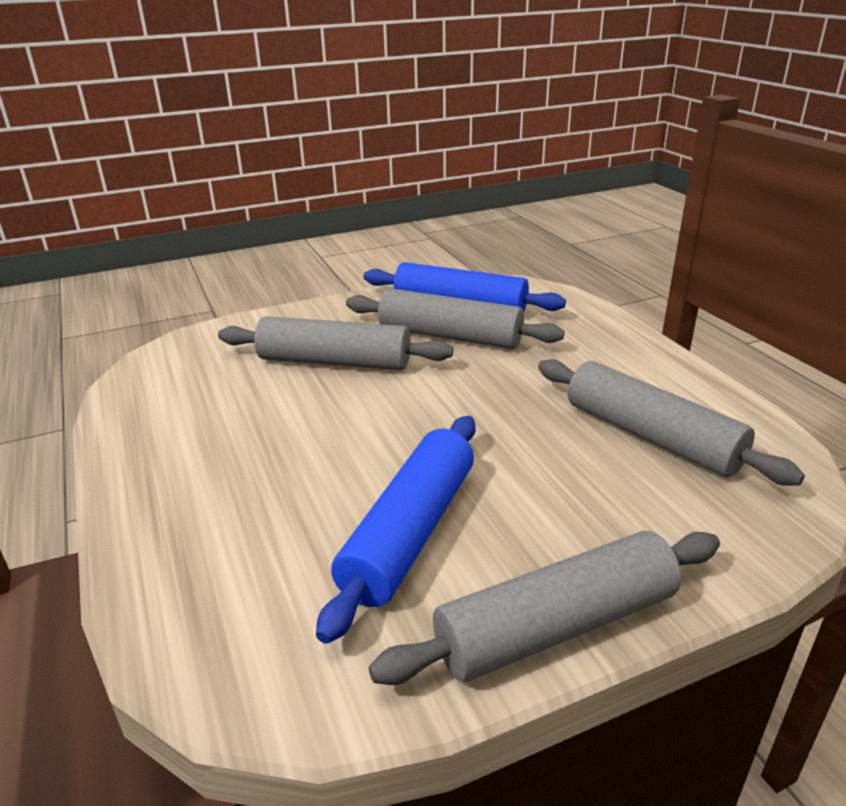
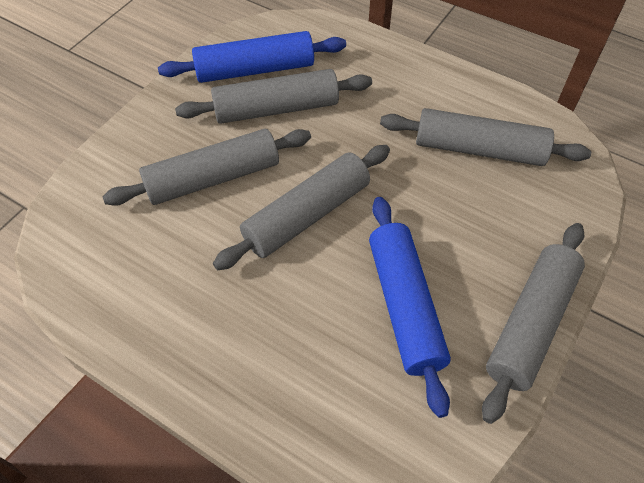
camera: 35 degrees left, 25 degrees up
none -> grey rolling pin [213,145,390,270]

